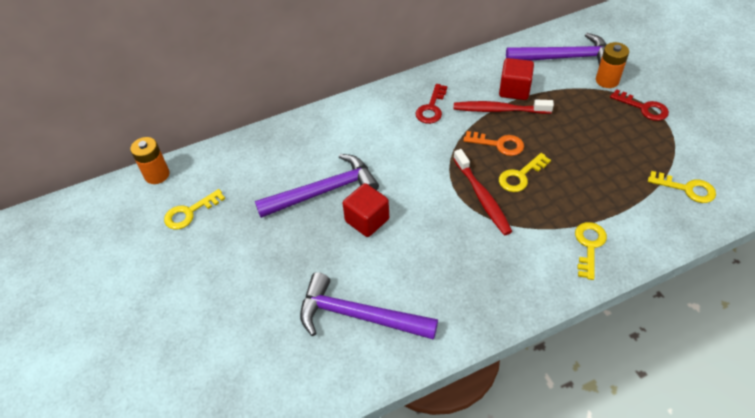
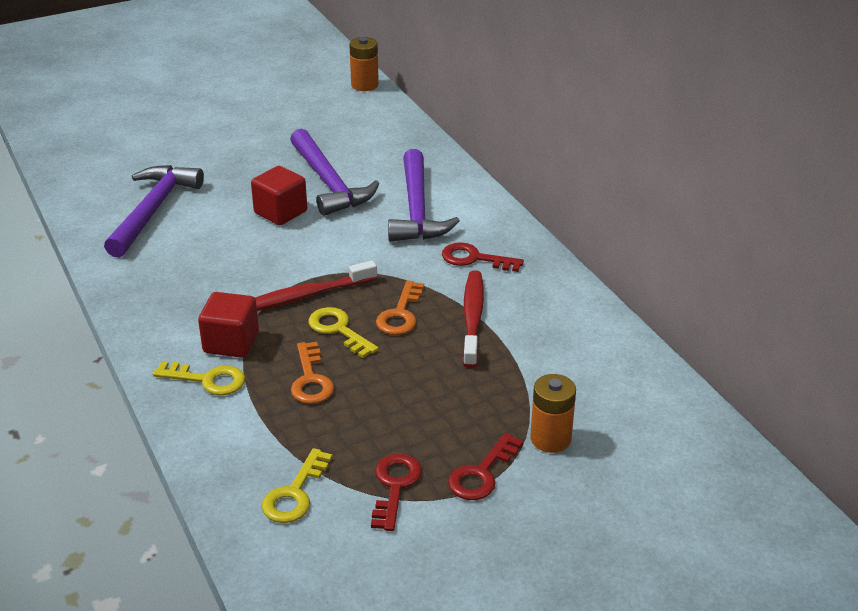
camera: 85 degrees right, 15 degrees down
yellow key [164,189,225,230] -> none
red cube [499,58,534,100] -> red cube moved to [198,292,259,358]
purple hammer [506,33,607,65] -> purple hammer moved to [388,149,460,241]
none -> orange key [291,342,334,404]
none -> red key [371,453,422,531]

